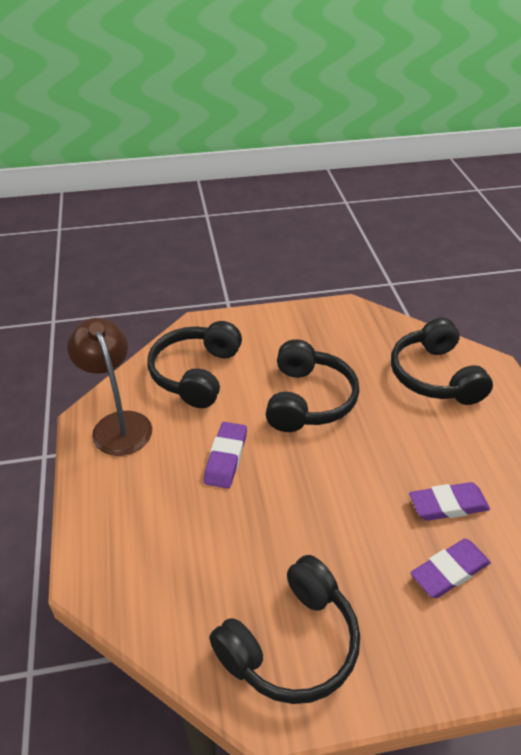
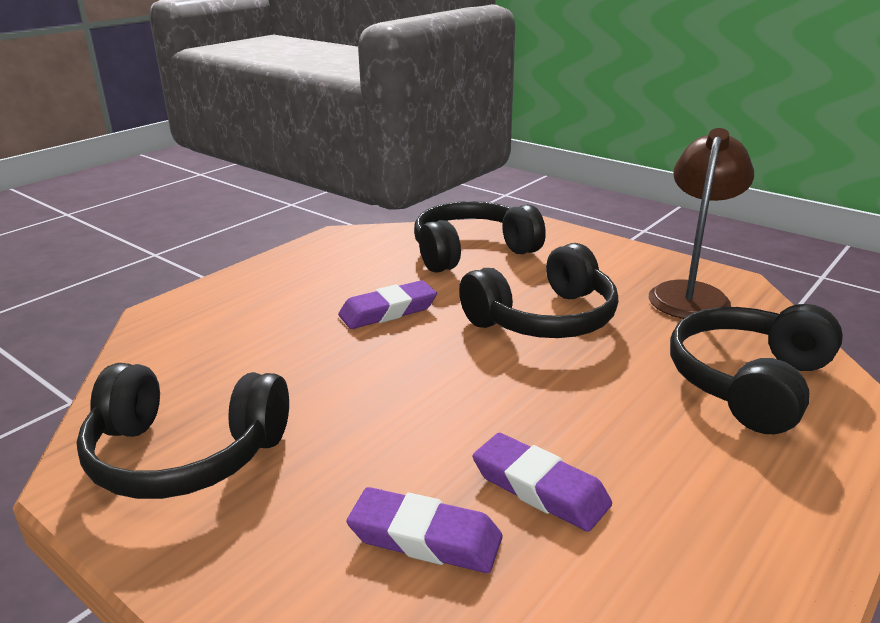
camera: 50 degrees right, 15 degrees down
brown lamp [67,318,152,456] -> brown lamp moved to [649,128,754,319]

